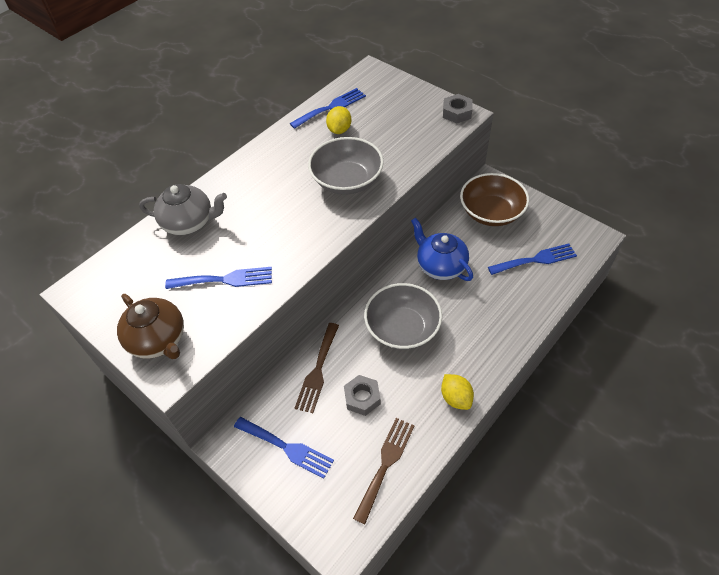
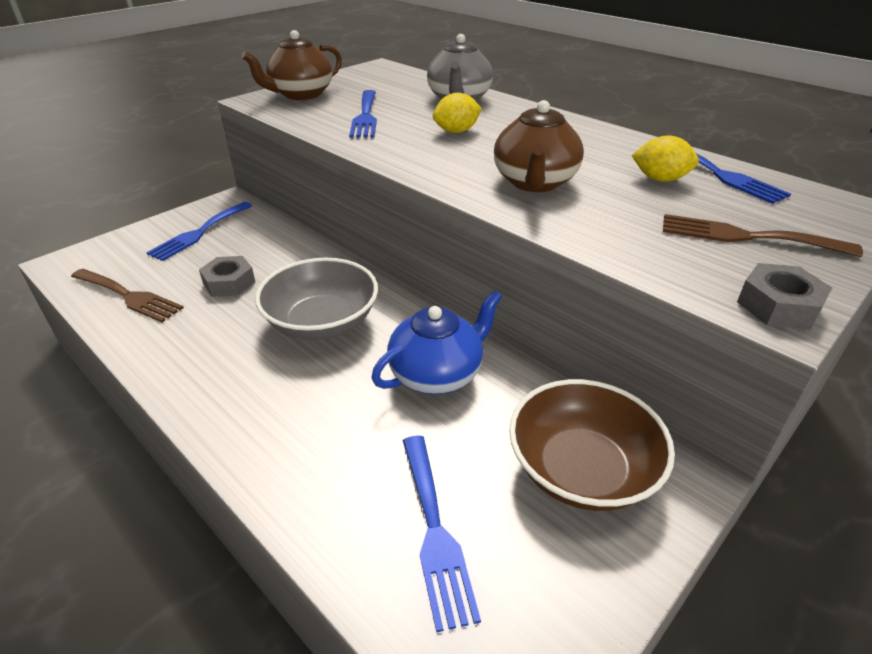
camera: 90 degrees right, 15 degrees down
brown fork [295,323,339,413] -> brown fork moved to [663,214,863,257]
grey bowl [308,137,384,195] -> brown teapot [494,100,584,192]
yellow lemon [441,374,474,410] -> yellow lemon moved to [433,93,482,133]

